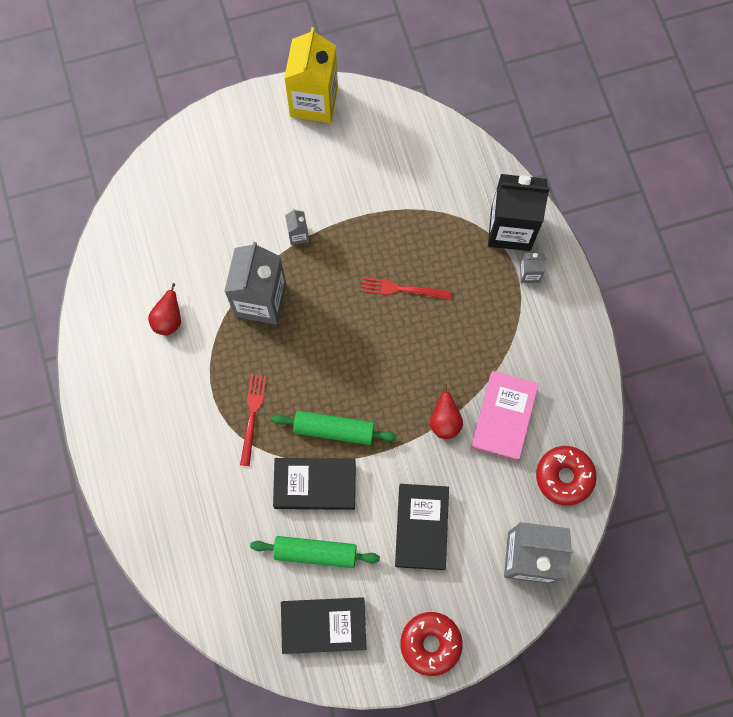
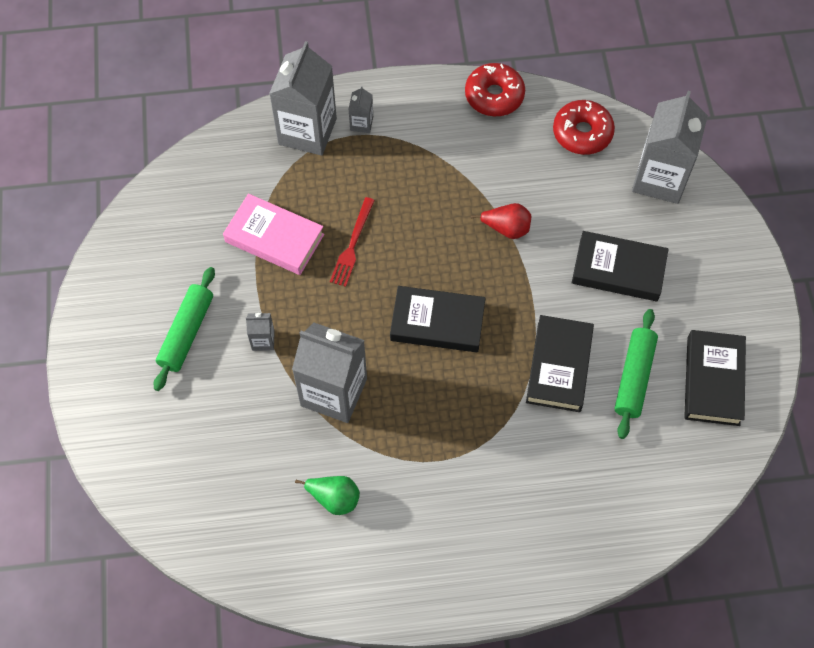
camera: 80 degrees left, 10 degrees down
red pear [148,283,181,335] -> green pear [295,476,360,515]
red fork [240,374,266,466] -> none
green rolling pin [271,411,397,445] -> green rolling pin moved to [154,267,215,391]
yellow carton [284,27,338,123] -> none
red donut [400,612,463,676] -> red donut moved to [465,63,525,116]
pink book [471,371,539,461] -> pink book moved to [223,194,324,275]
black carton [488,174,550,251] -> grey carton [269,41,337,156]
none -> black book [390,286,486,352]

